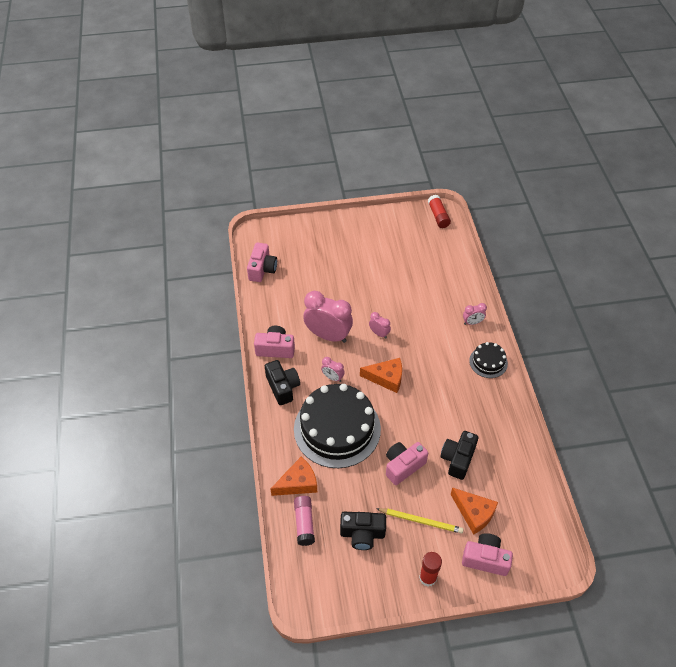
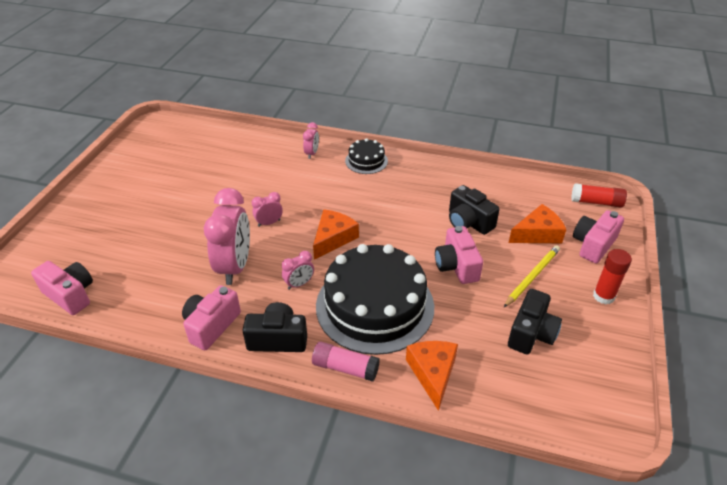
camera: 65 degrees left, 10 degrees down
pink glue stick [294,496,315,546] -> pink glue stick moved to [312,341,380,382]
pink clock [303,291,353,343] -> pink clock turned 135 degrees clockwise [204,188,250,285]
red glue stick [428,195,451,228] -> red glue stick moved to [571,183,627,207]

